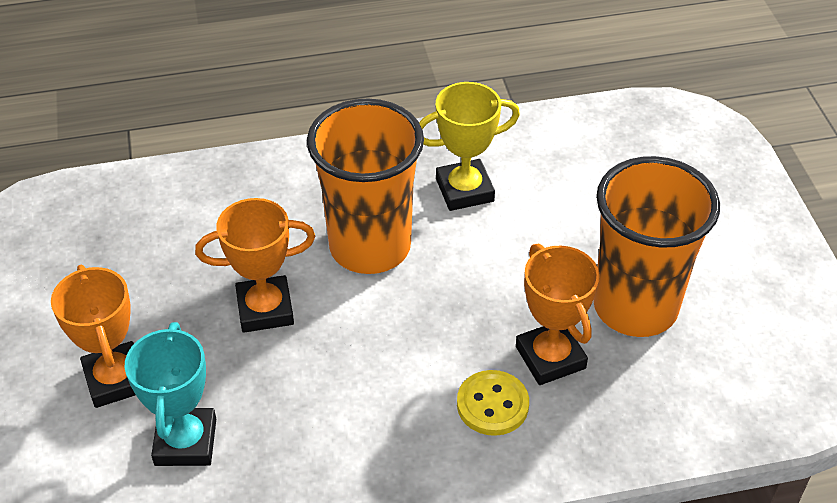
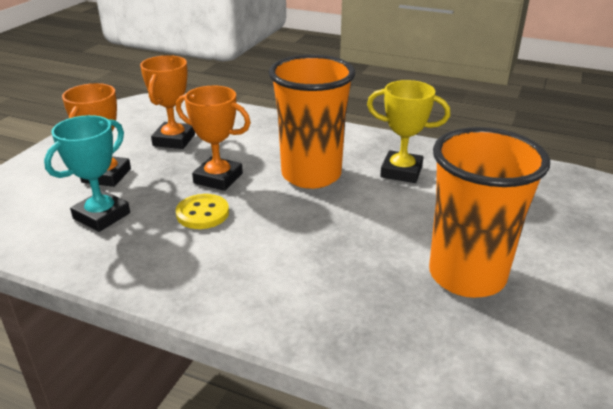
camera: 35 degrees right, 15 degrees down
yellow button [457,370,529,436] -> yellow button moved to [176,194,229,229]
orange trophy [516,243,600,385] -> orange trophy moved to [140,55,195,149]

